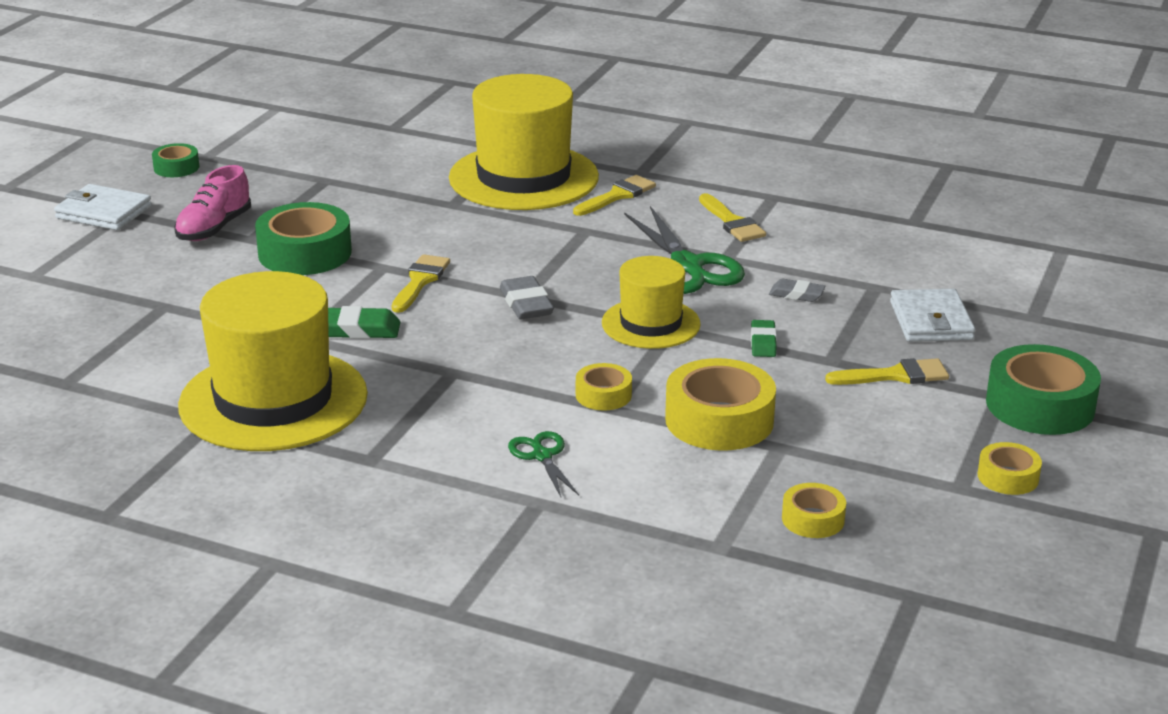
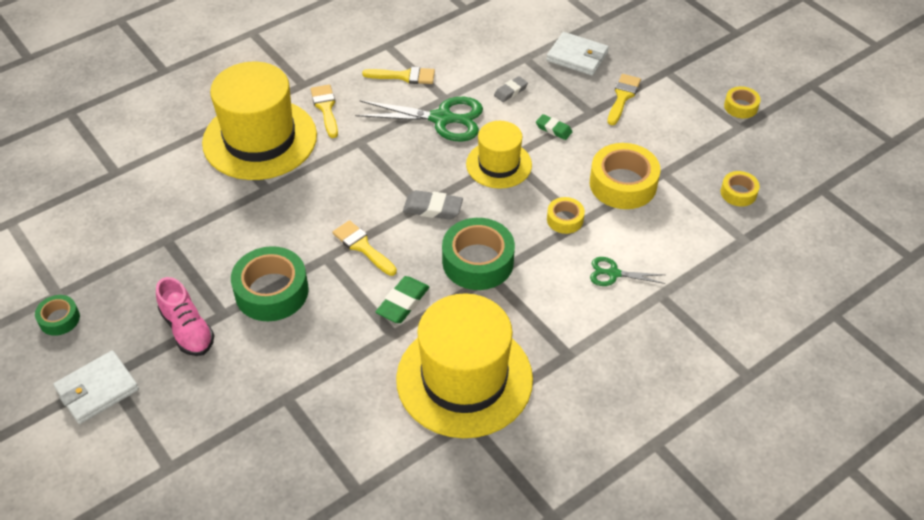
camera: 60 degrees left, 20 degrees up
green tape [986,344,1101,435] -> green tape moved to [442,218,515,290]

